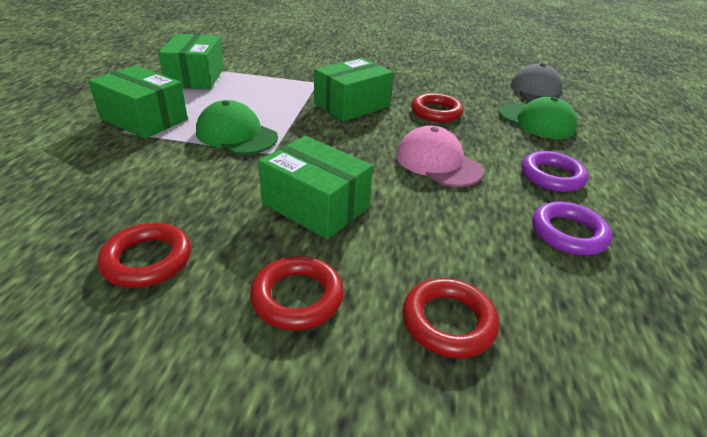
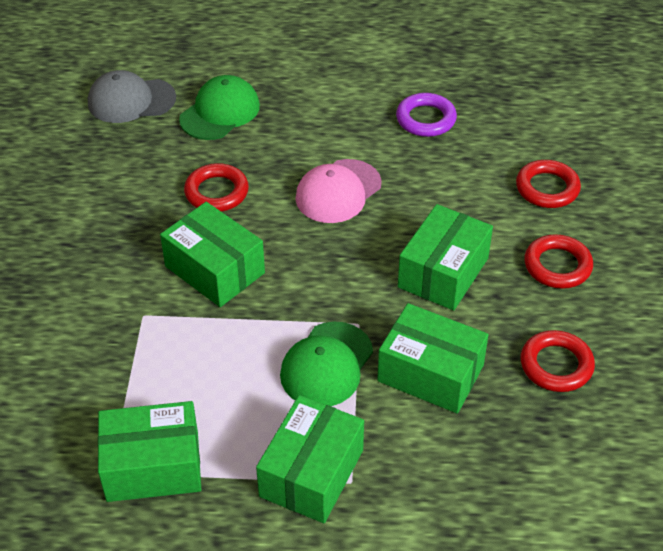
camera: 95 degrees left, 10 degrees up
purple ring [521,151,588,192] -> none
none -> green box [377,303,489,414]

